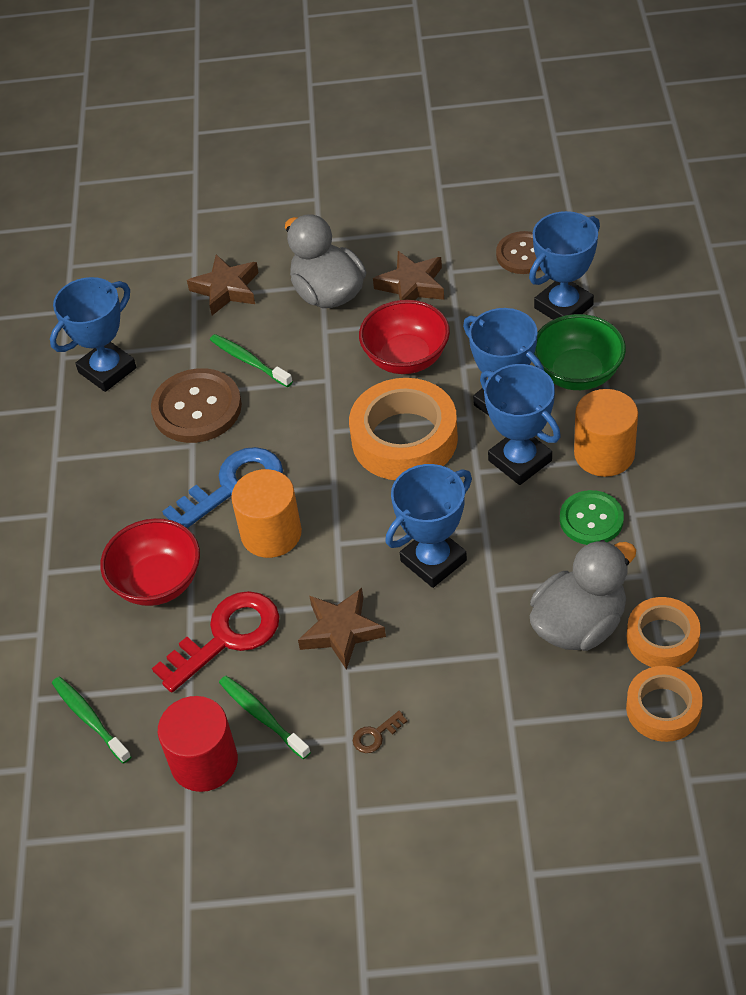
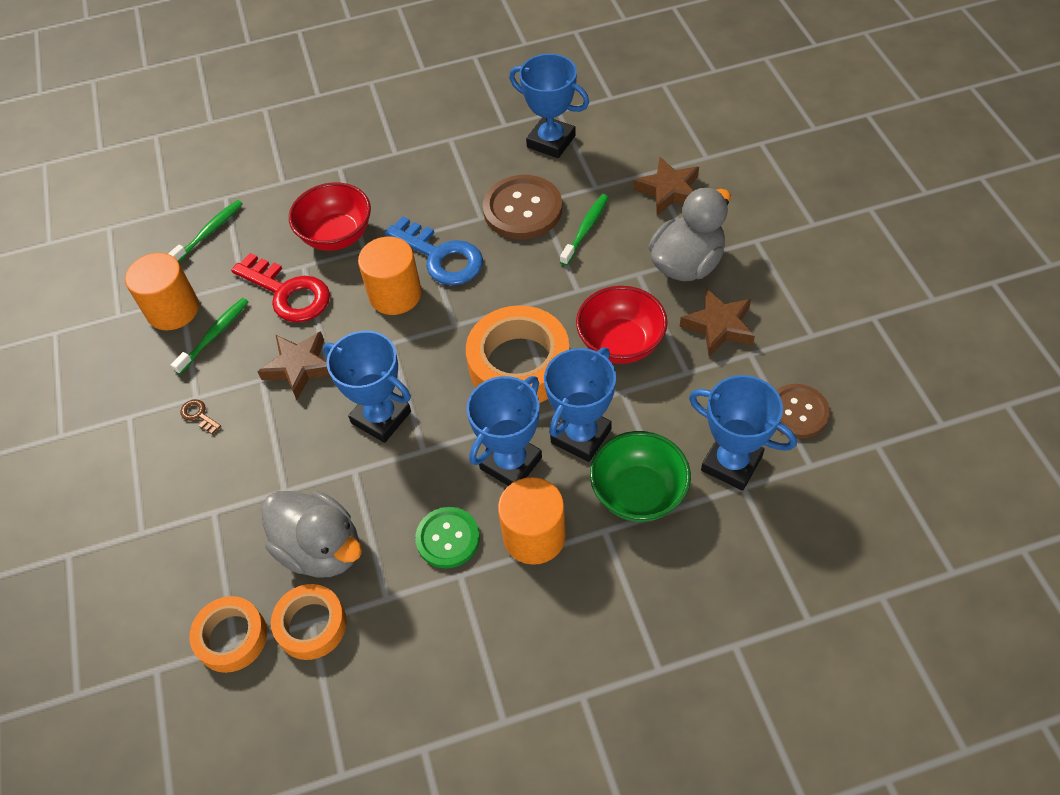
camera: 75 degrees right, 5 degrees up
red cylinder [158,696,238,792] -> orange cylinder [125,253,199,330]

